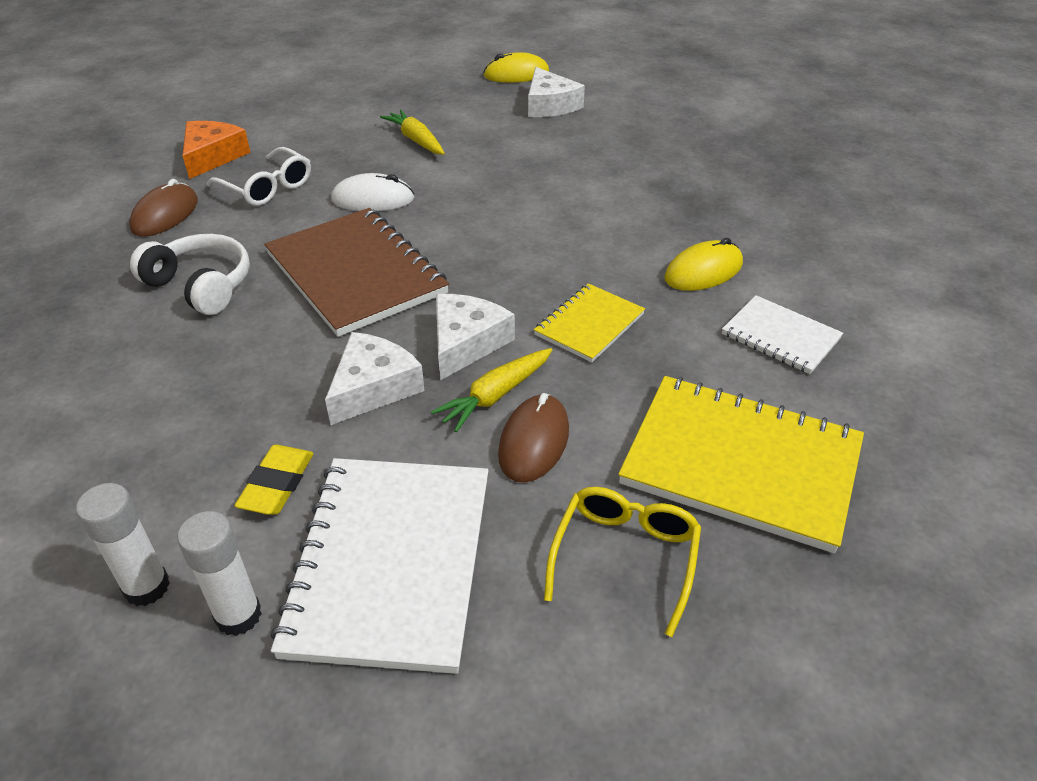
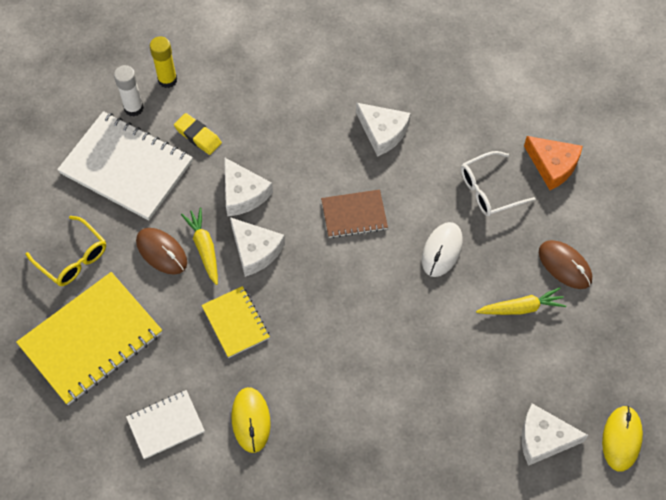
camera: 115 degrees right, 20 degrees up
white glue stick [76,483,170,606] -> yellow glue stick [150,36,177,88]
brown mouse [129,179,198,237] -> brown mouse moved to [539,240,592,289]
white headphones [130,234,250,315] -> white cheese [356,103,411,157]
brown notebook [264,208,449,337] -> brown notebook [321,189,388,238], size x0.54

